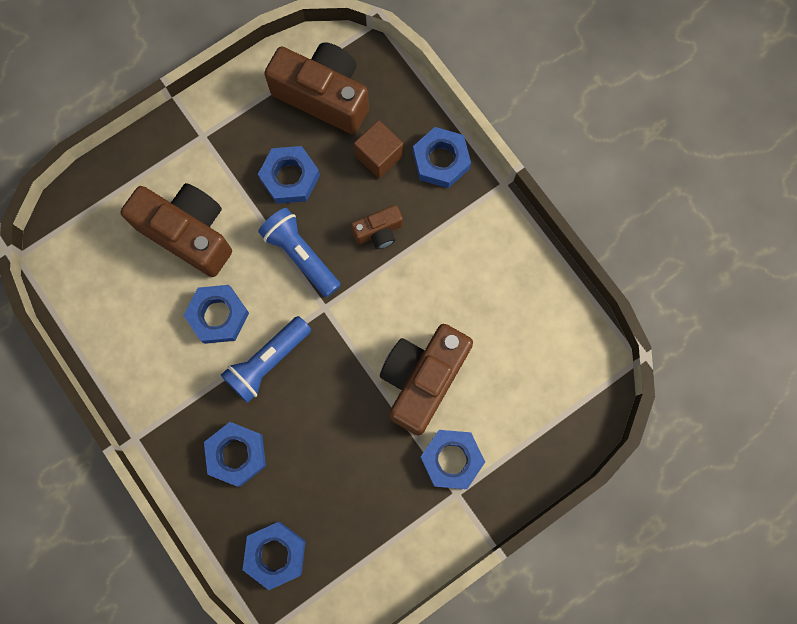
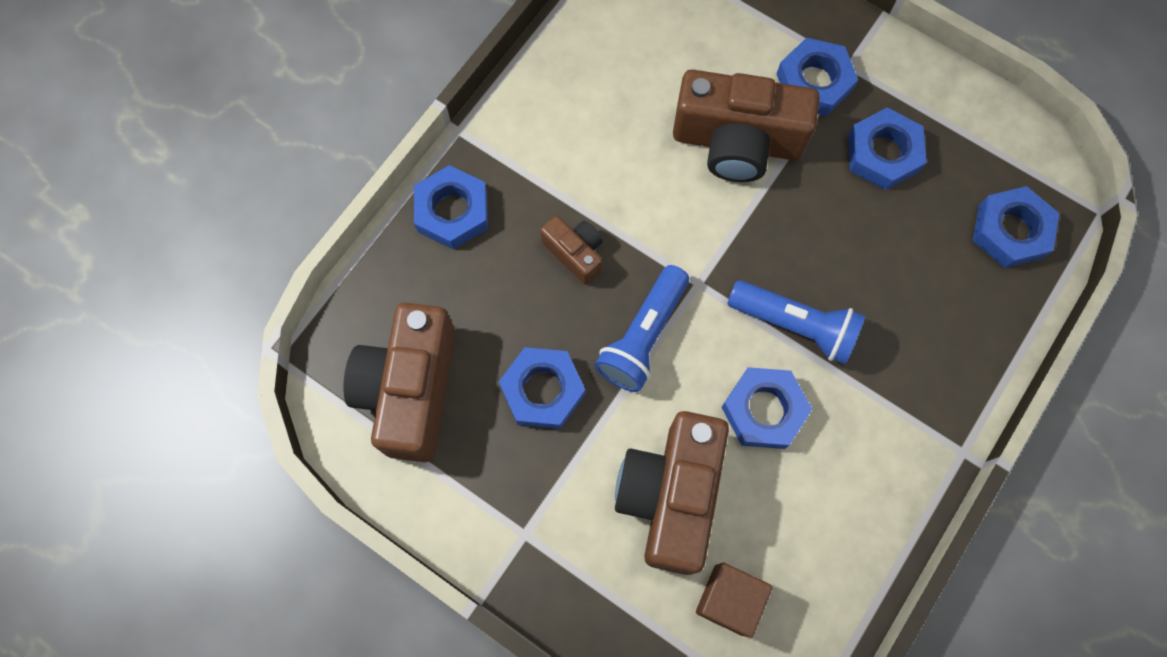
camera: 110 degrees left, 5 degrees down
blue nut [204,422,266,487] -> blue nut moved to [848,108,927,190]
brown cube [354,120,403,178] -> brown cube moved to [696,563,772,638]

